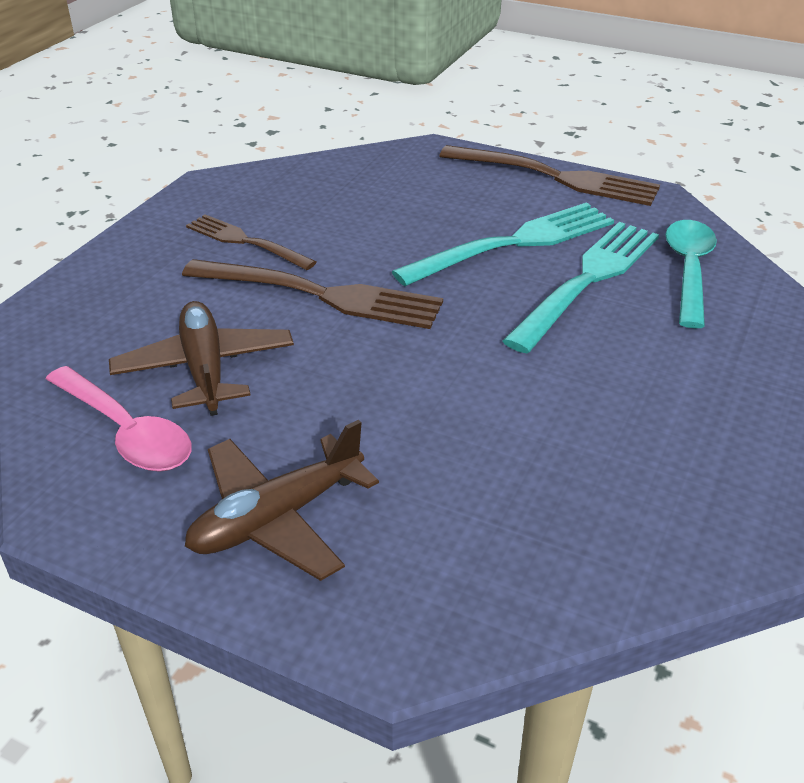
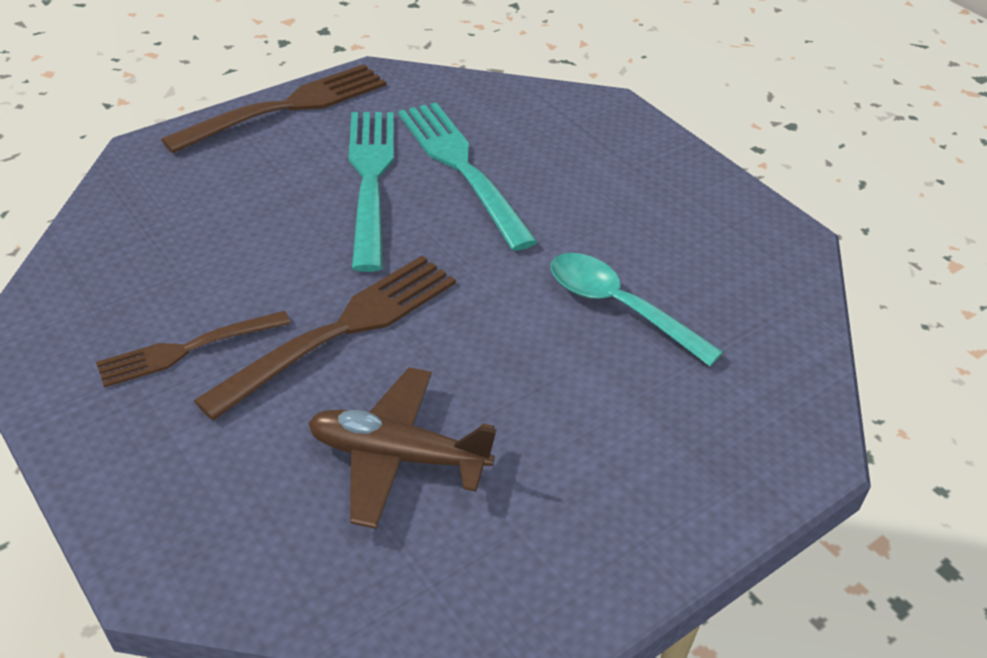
camera: 65 degrees left, 5 degrees up
pink spoon [46,366,192,472] -> none
brown plane [185,419,379,581] -> none
turquoise spoon [665,220,717,328] -> turquoise spoon moved to [551,253,723,366]

